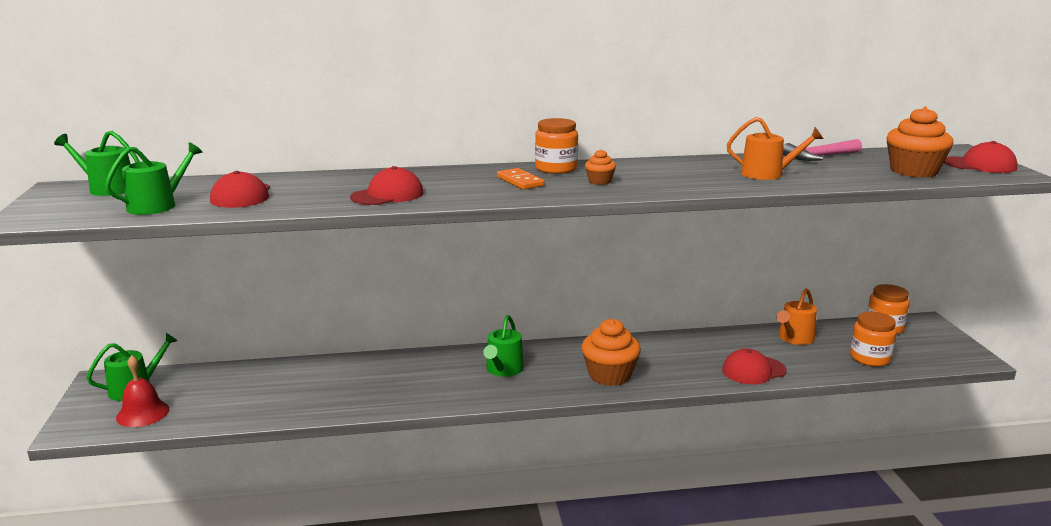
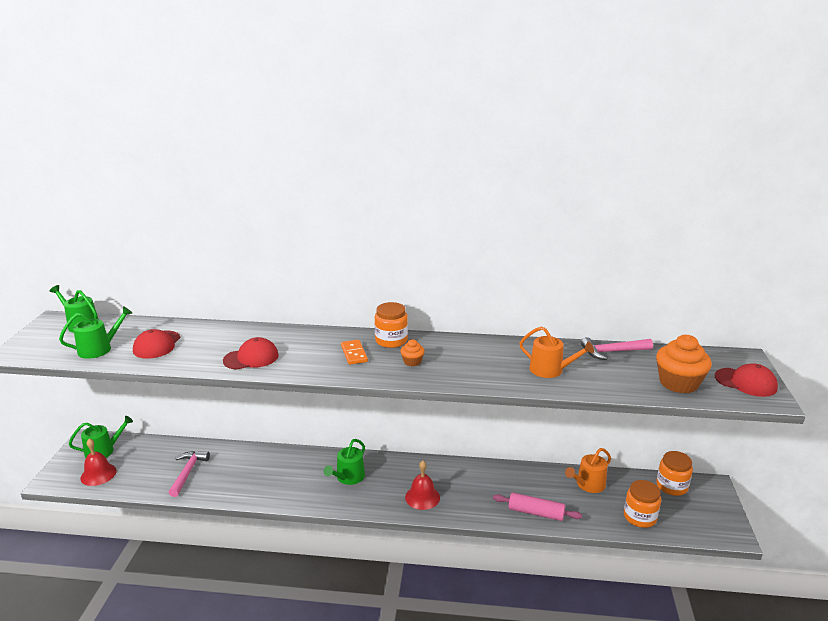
camera: 15 degrees right, 5 degrees up
orange cupcake [581,319,641,386] -> red bell [405,461,440,510]
red cap [722,349,787,384] -> pink rolling pin [493,492,582,521]
none -> pink hammer [169,451,210,497]

